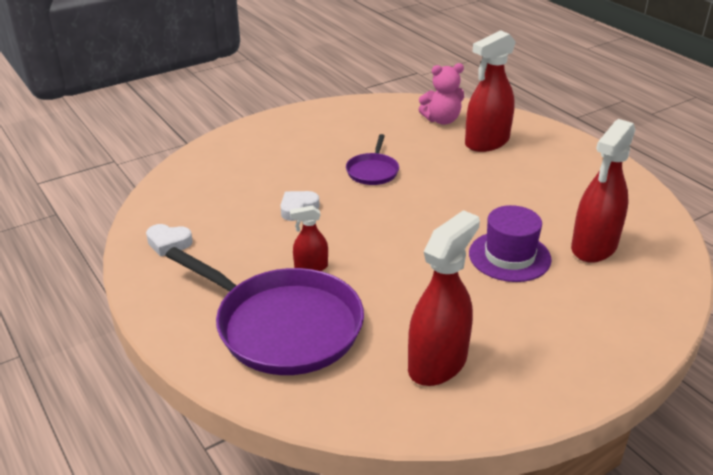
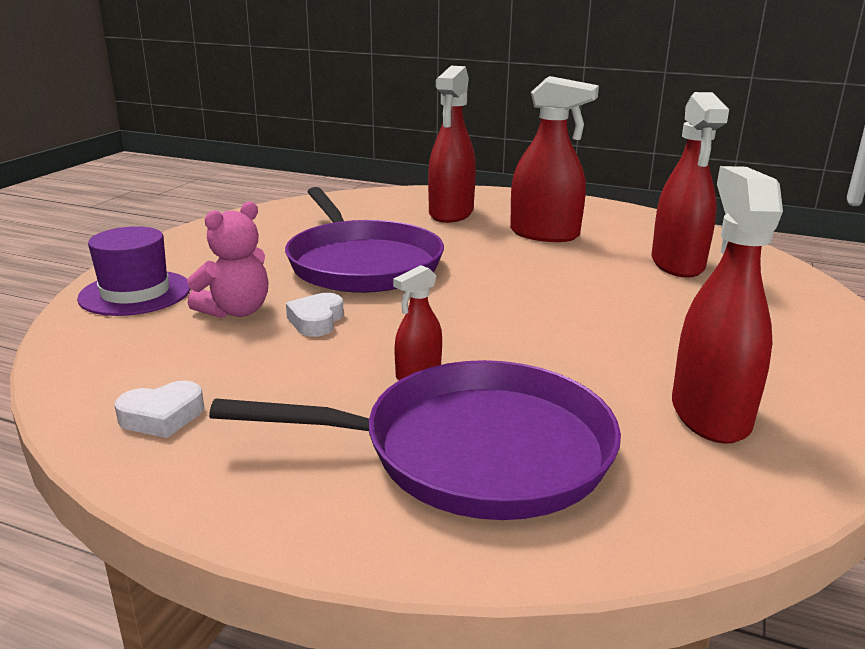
camera: 35 degrees left, 10 degrees down
purple pan [346,134,399,185] -> purple pan [285,187,444,293], size x2.09
pink teddy bear [418,63,464,125] -> pink teddy bear moved to [187,202,269,318]
purple hat [469,205,552,282] -> purple hat moved to [77,226,191,316]
none -> red spray bottle [510,76,599,242]

